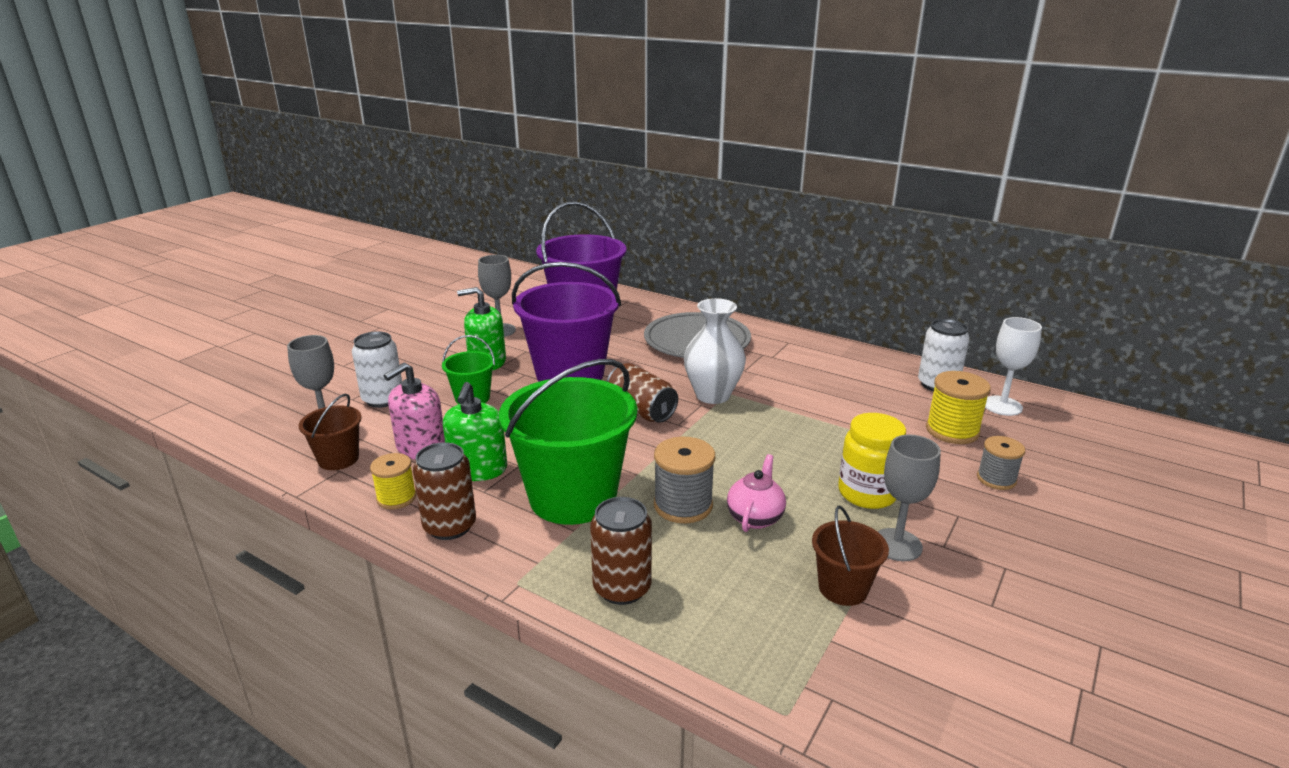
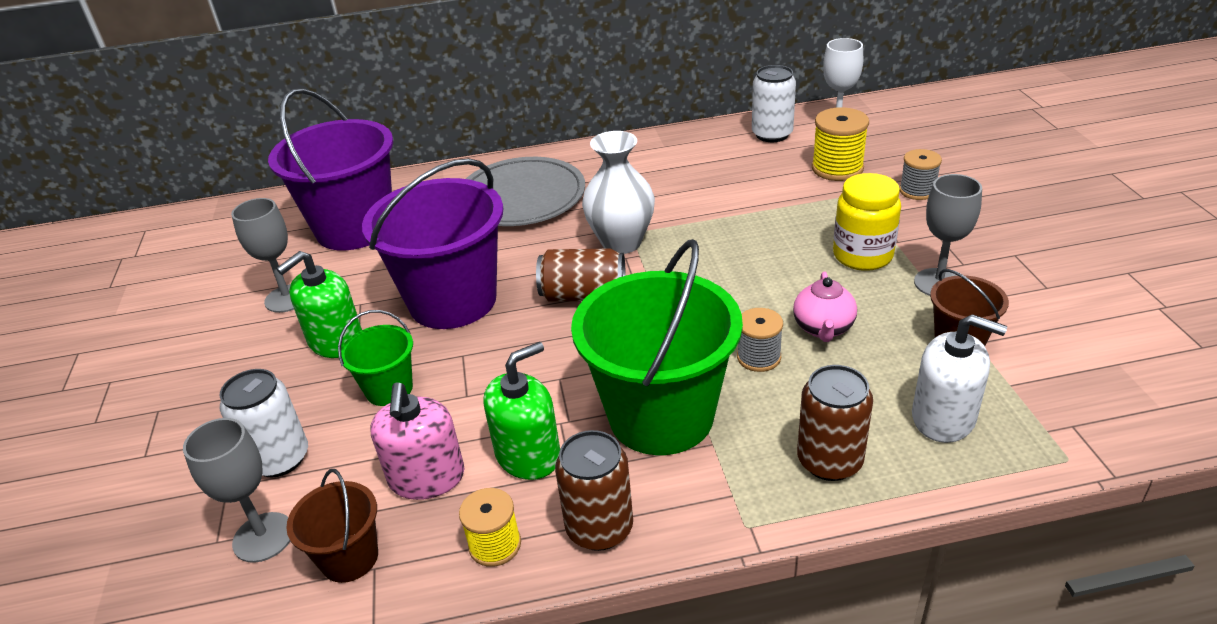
camera: 40 degrees left, 10 degrees up
green soap dispenser [443,382,507,481] -> green soap dispenser turned 90 degrees counterclockwise [483,342,560,480]
grey spool [654,437,715,523] -> grey spool [737,308,783,372], size x0.66
pink teapot [727,454,786,532] -> pink teapot turned 150 degrees counterclockwise [793,272,857,342]
none -> white soap dispenser [912,314,1007,443]

